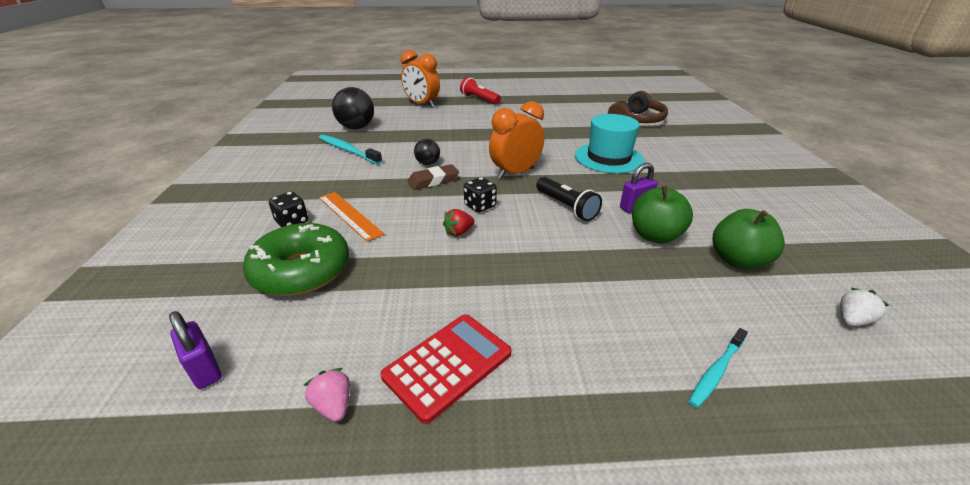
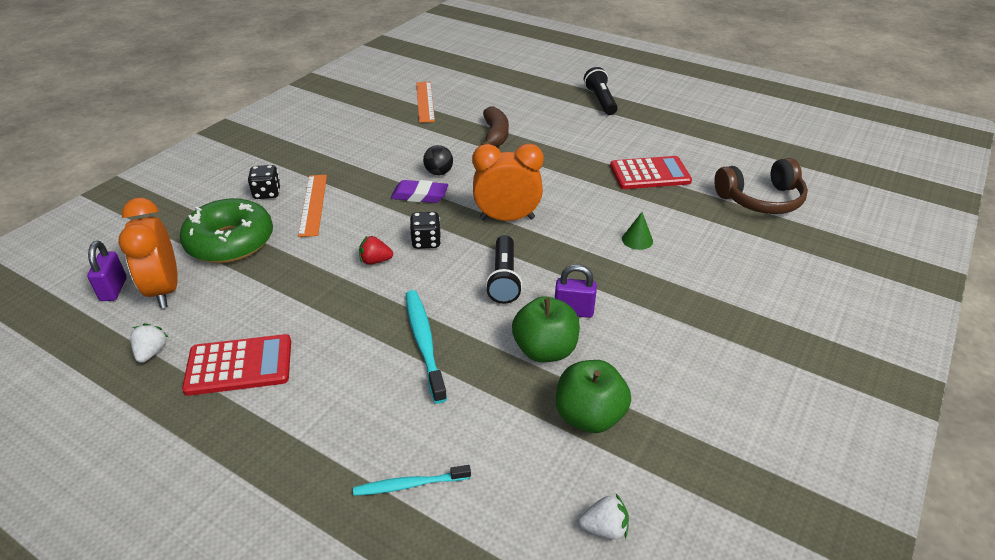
camera: 35 degrees right, 5 degrees up
pink strawberry [303,368,350,422] -> white strawberry [130,323,168,363]
turquoise toothbrush [319,135,382,165] -> turquoise toothbrush moved to [406,290,447,404]
black ball [332,87,374,129] -> orange ruler [416,82,435,123]
orange clock [401,50,440,108] -> orange clock moved to [118,198,178,308]
brown eraser [407,164,459,190] -> purple eraser [391,180,448,203]
red flashlight [460,77,501,104] -> black flashlight [584,67,618,115]
turquoise hat [575,114,644,173] -> green cone [622,212,653,250]
none -> brown banana [481,106,509,147]
none -> red calculator [610,156,692,189]

